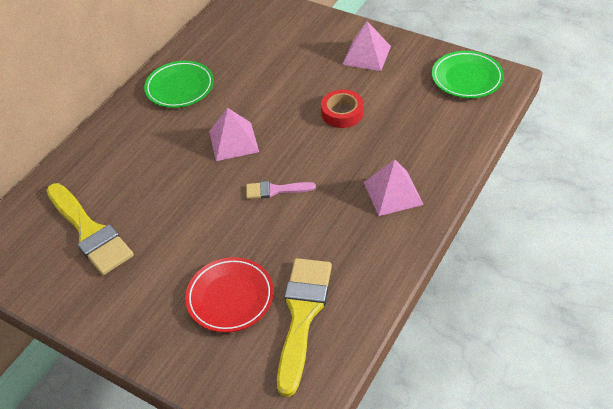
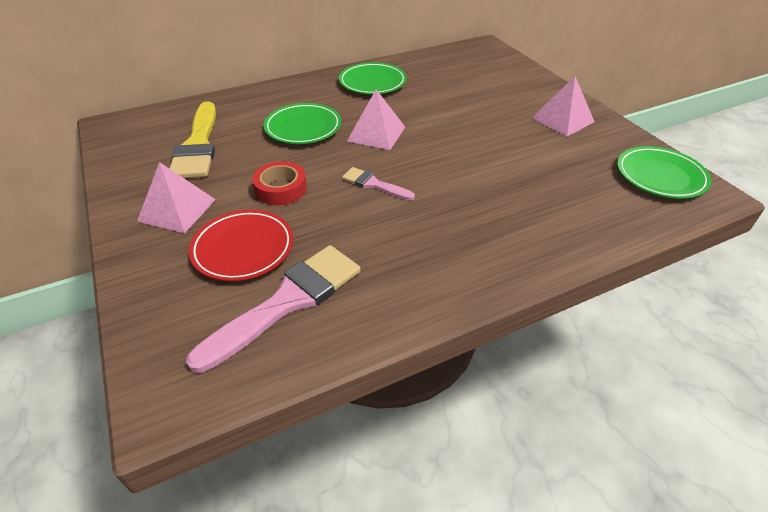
camera: 30 degrees right, 5 degrees down
yellow brush [277,258,332,397] -> pink brush [186,245,361,373]
red tape [321,89,364,128] -> red tape moved to [252,161,307,205]
pink pyramid [364,159,424,216] -> pink pyramid moved to [137,162,216,233]
none -> green plate [264,103,341,144]

